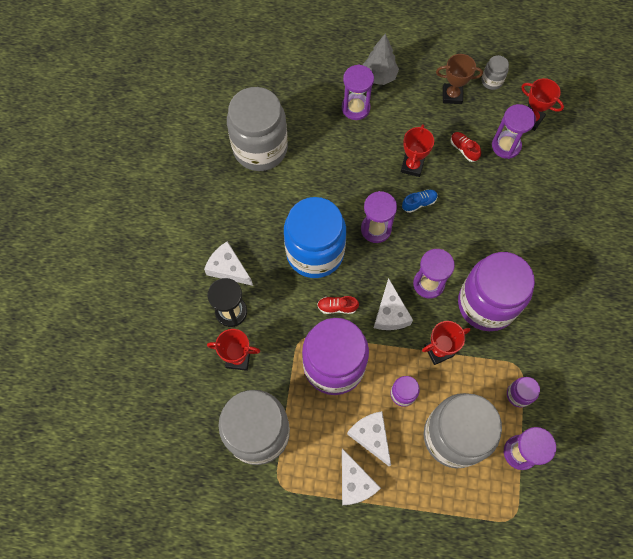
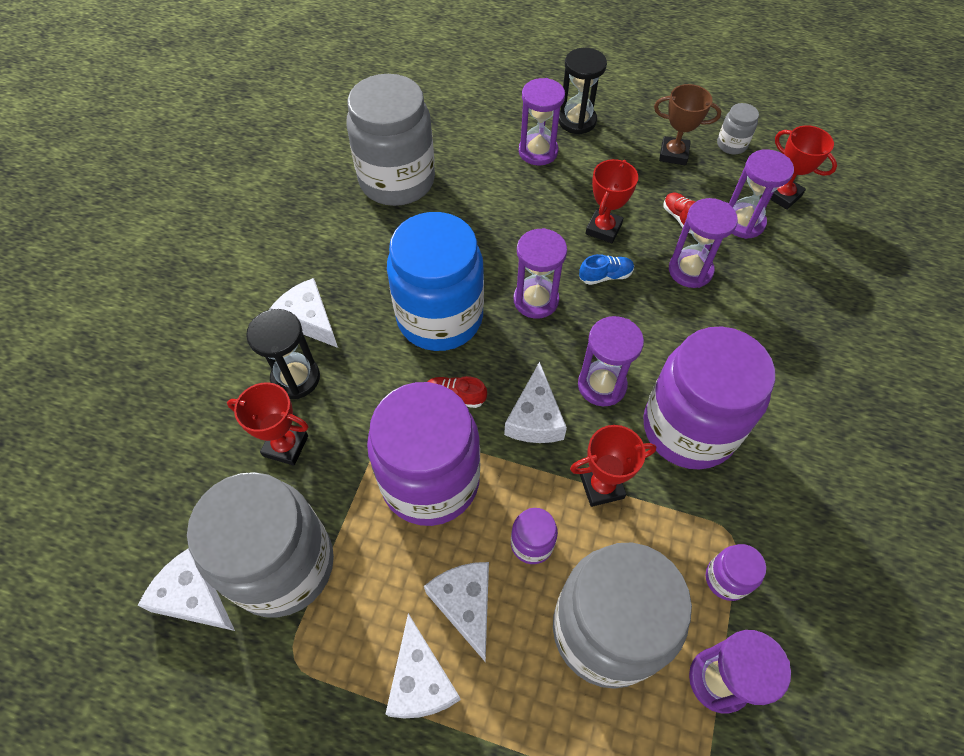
camera: 10 degrees right, 10 degrees down
grey tree [363,33,399,85] -> black hourglass [559,48,607,134]
none -> white cheese [138,548,235,631]
none -> purple hourglass [669,198,738,288]

